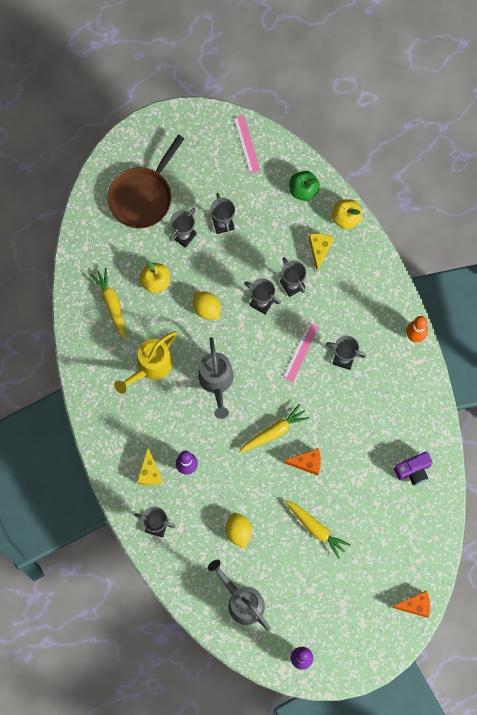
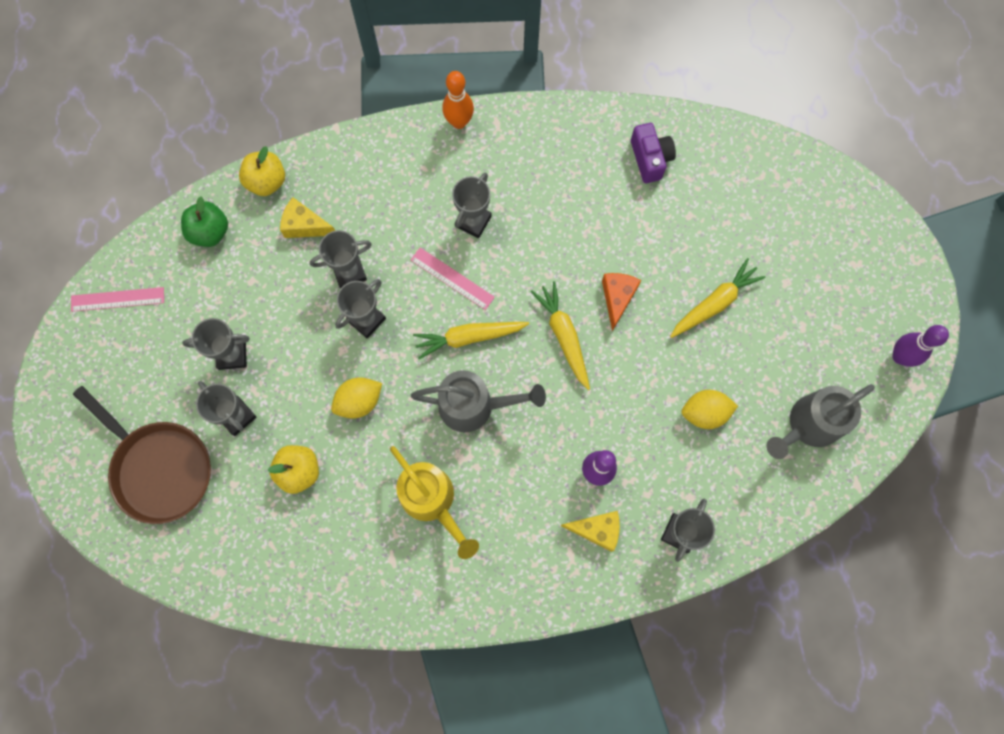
camera: 80 degrees left, 0 degrees up
yellow carrot [90,268,127,340] -> yellow carrot moved to [413,322,529,359]
orange cheese [392,590,430,618] -> none

